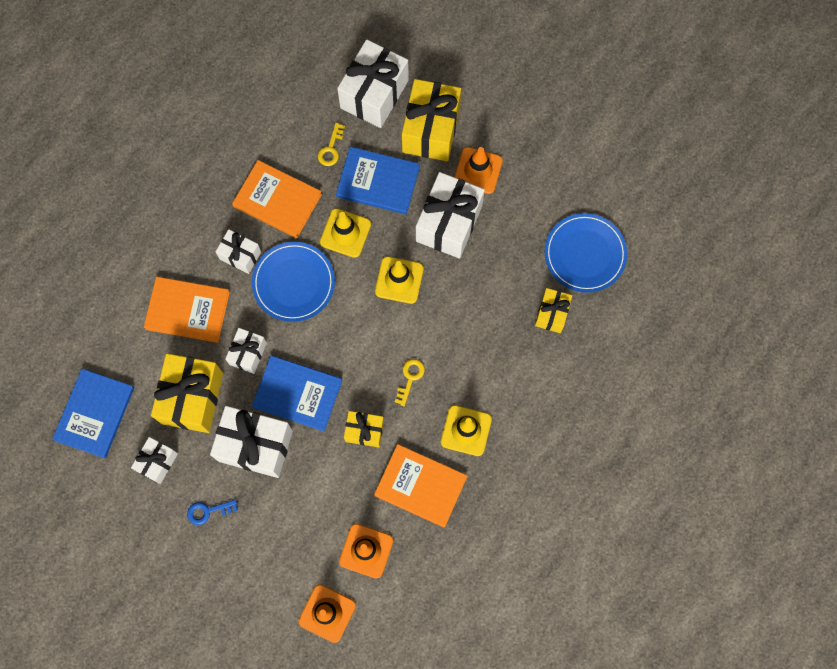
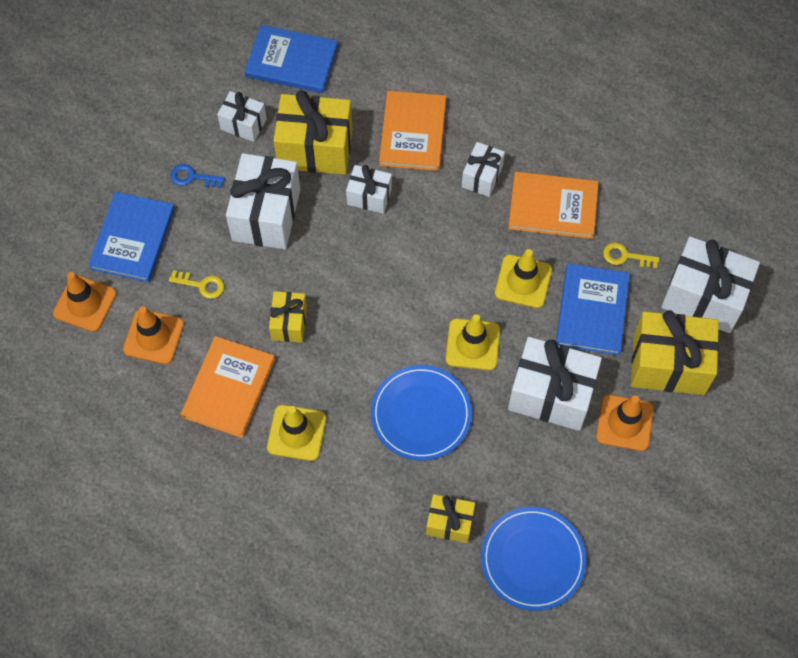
camera: 85 degrees right, 10 degrees down
blue key [187,500,238,525] -> blue key turned 60 degrees counterclockwise [170,164,225,188]
orange book [232,160,322,238] -> orange book turned 75 degrees clockwise [508,172,599,239]
blue plate [252,242,335,322] -> blue plate moved to [371,365,472,461]
blue book [252,355,342,431] -> blue book moved to [88,192,175,282]
yellow key [395,359,425,406] -> yellow key moved to [169,270,224,299]

